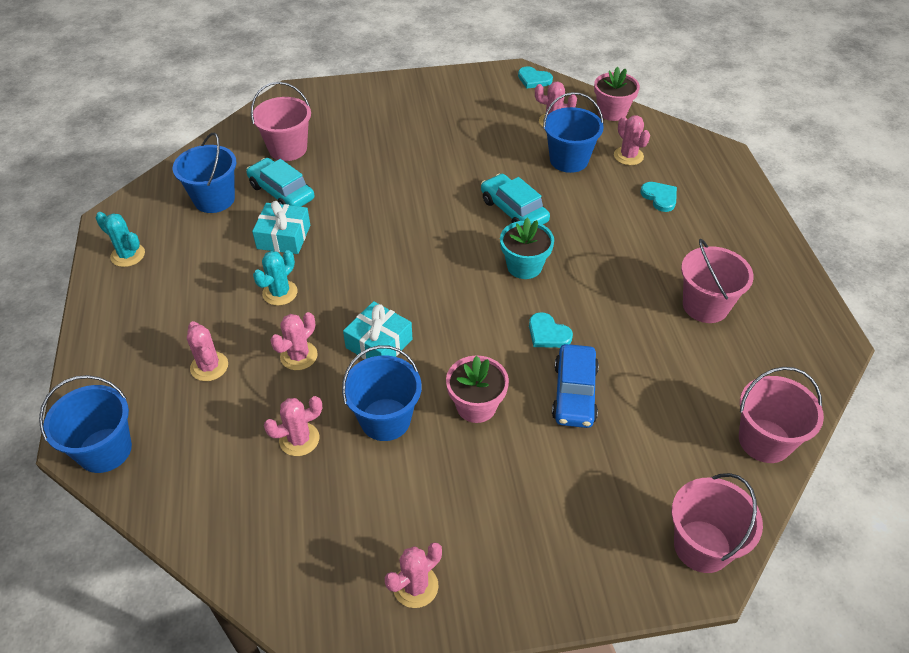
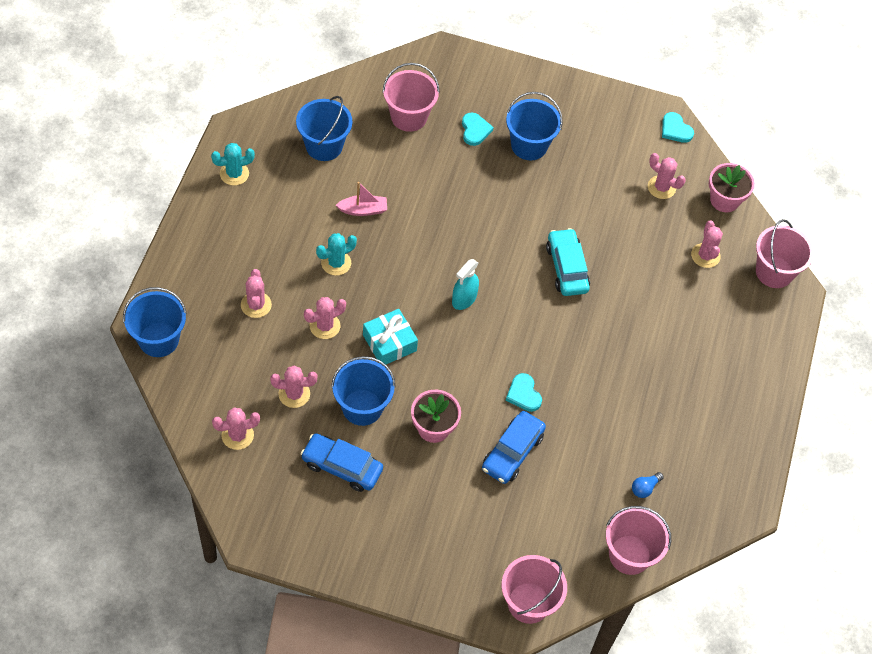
camera: 20 degrees right, 10 degrees up
turquoise cactus [96,212,145,267] -> turquoise cactus turned 75 degrees counterclockwise [211,143,255,186]
turquoise car [246,158,314,207] -> none
turquoise gift [252,201,310,254] -> pink boat [336,182,387,216]
pink cactus [385,542,442,608] -> pink cactus moved to [212,407,260,450]
turquoise flower pot [500,218,554,279] -> none
blue bucket [543,92,604,173] -> blue bucket moved to [506,92,563,160]
turquoise heart [640,182,677,212] -> turquoise heart moved to [462,112,494,146]
pink bucket [681,239,754,323] -> pink bucket moved to [756,219,814,288]
none -> blue car [301,434,383,492]
none -> turquoise spray bottle [452,259,479,310]
none -> blue light bulb [632,472,664,498]

